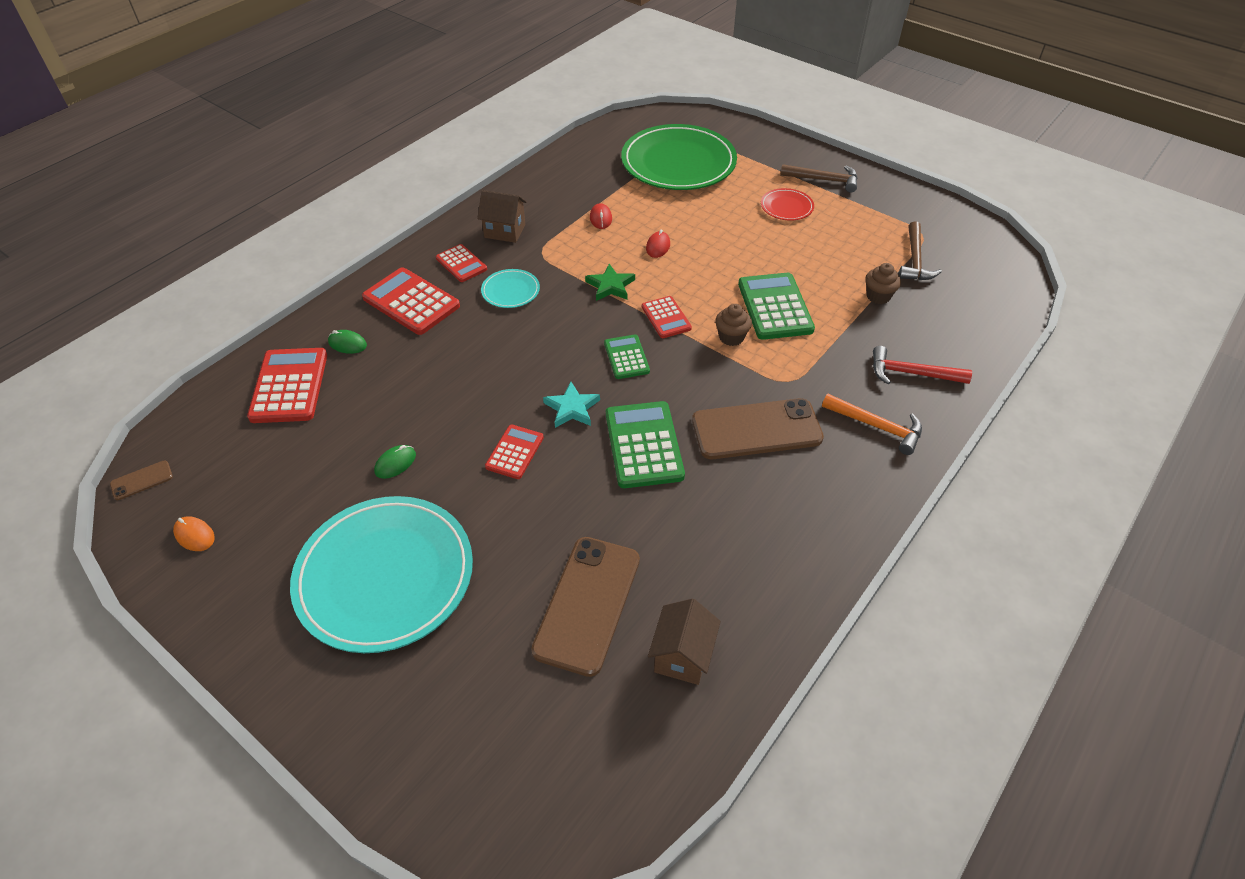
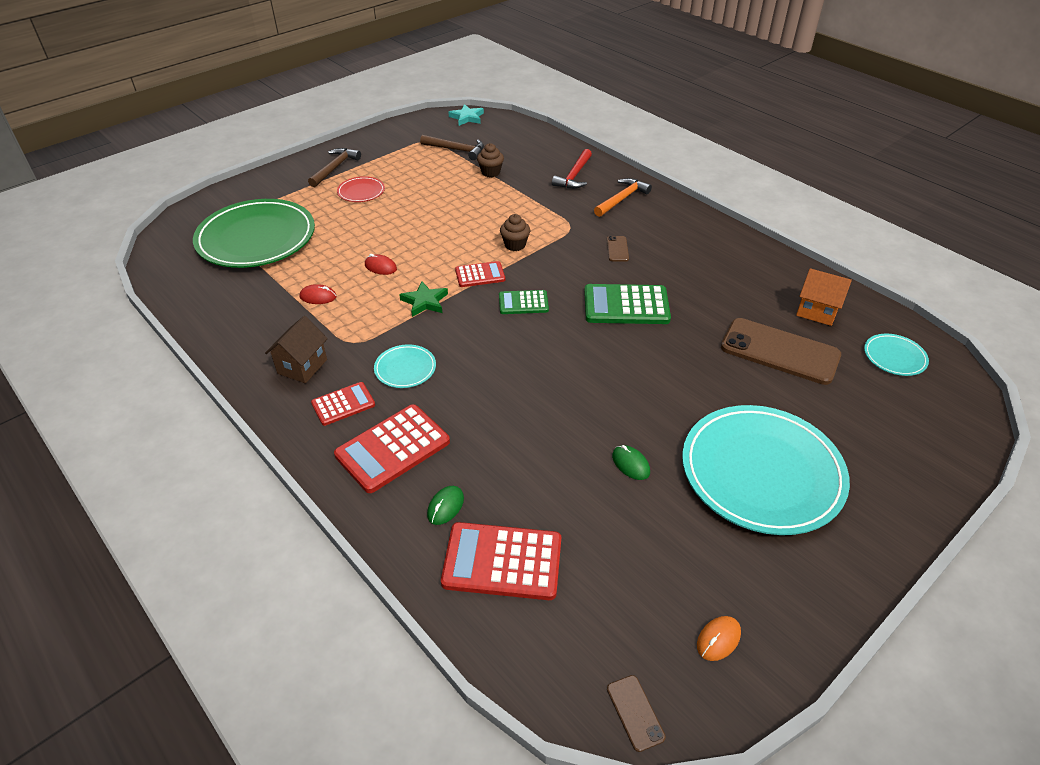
camera: 80 degrees left, 5 degrees down
red calculator [485,425,544,479] -> none
turquoise star [543,382,600,428] -> turquoise star moved to [449,104,484,126]
brown house [648,599,721,685] -> orange house [796,268,852,326]
brown phone [692,398,824,459] -> brown phone [607,236,629,262], size x0.43
green calculator [738,273,815,340] -> none
none -> turquoise plate [864,334,929,376]

